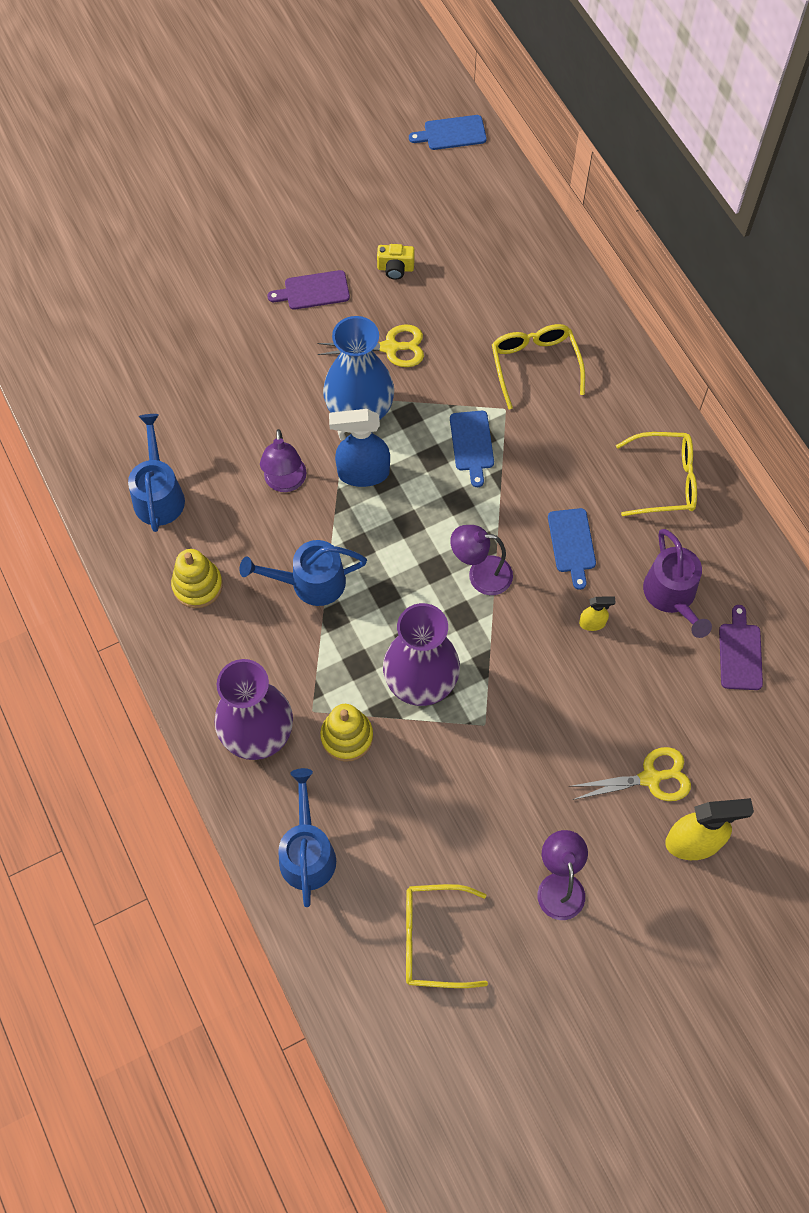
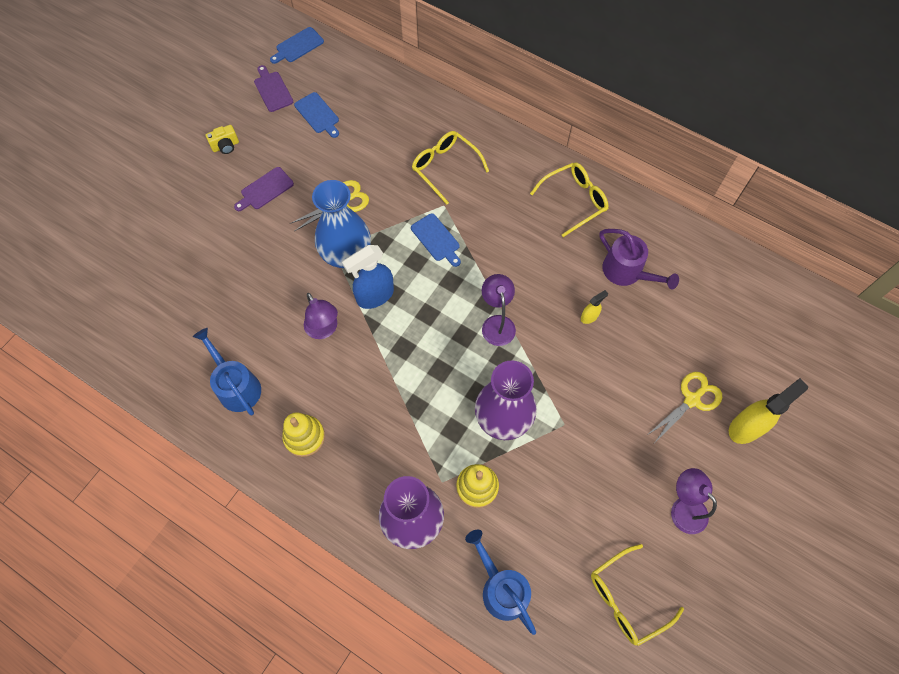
camera: 30 degrees left, 0 degrees up
blue watering can [239,540,367,606] -> none
yellow camera [377,244,415,280] -> yellow camera moved to [206,125,239,154]
purple lamp [450,525,513,595] -> purple lamp turned 105 degrees clockwise [482,274,516,346]
blue cutting board [548,508,596,590] -> blue cutting board moved to [294,92,339,138]
purple cutting board [719,605,763,690] -> purple cutting board moved to [254,65,293,112]

